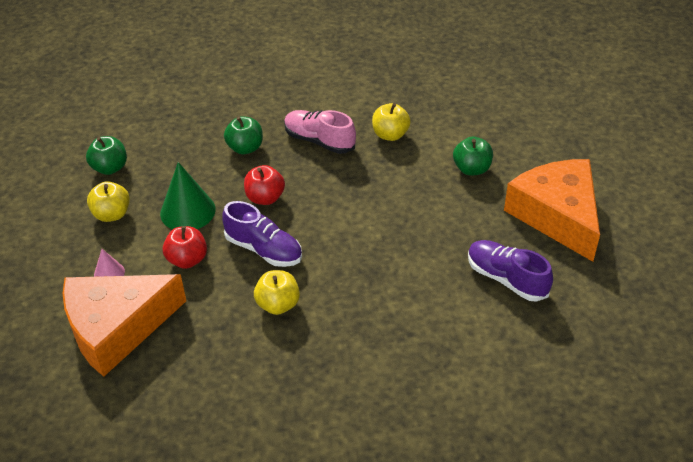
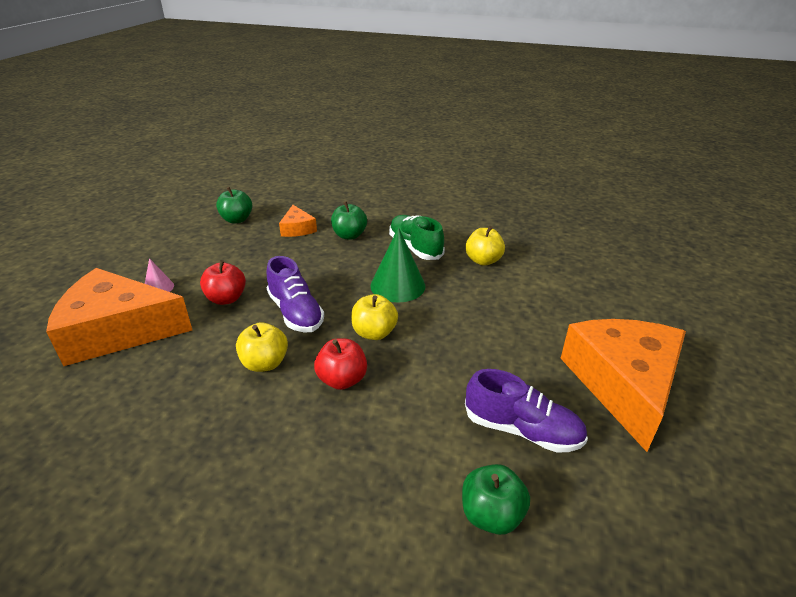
camera: 25 degrees right, 10 degrees down
yellow apple [87,181,130,222] -> yellow apple moved to [351,294,398,340]
green cone [160,162,216,229] -> green cone moved to [370,227,425,303]
red apple [244,165,285,205] -> red apple moved to [314,338,367,390]
pink shoe [284,110,356,154] -> green shoe [389,215,445,260]
green apple [453,137,493,176] -> green apple moved to [462,464,530,535]
purple shoe [468,240,553,302] -> purple shoe turned 135 degrees clockwise [465,369,588,453]
none -> orange cheese [279,205,317,237]

